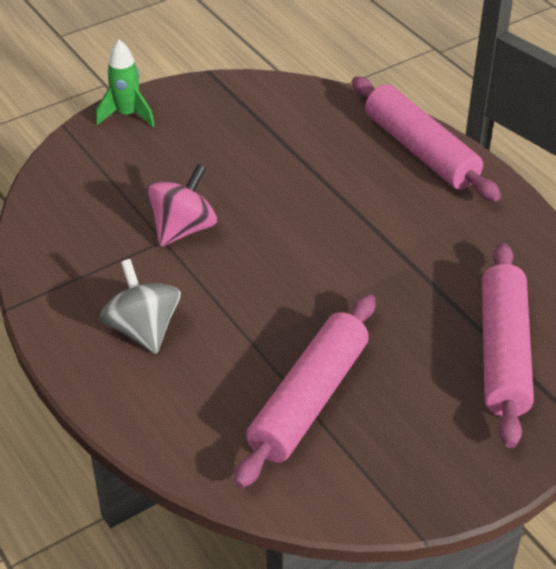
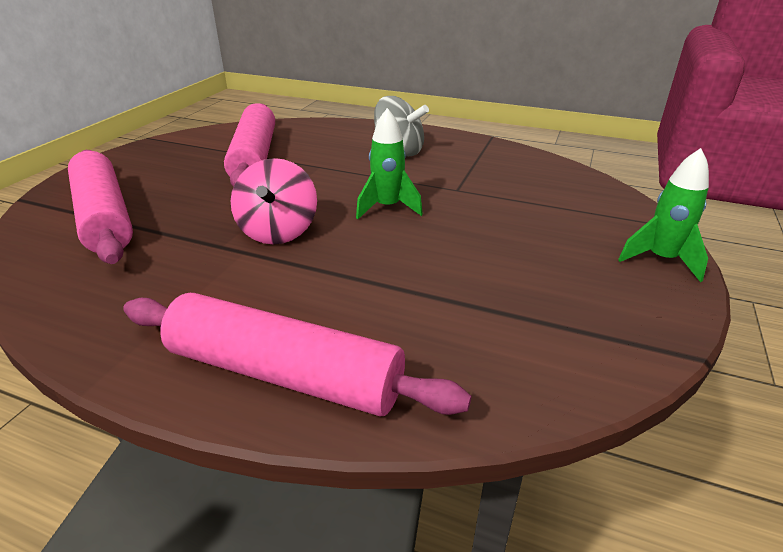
camera: 145 degrees right, 10 degrees down
pink spinning top [147,164,217,247] -> pink spinning top moved to [231,158,317,244]
none -> green rocket [356,108,423,219]

